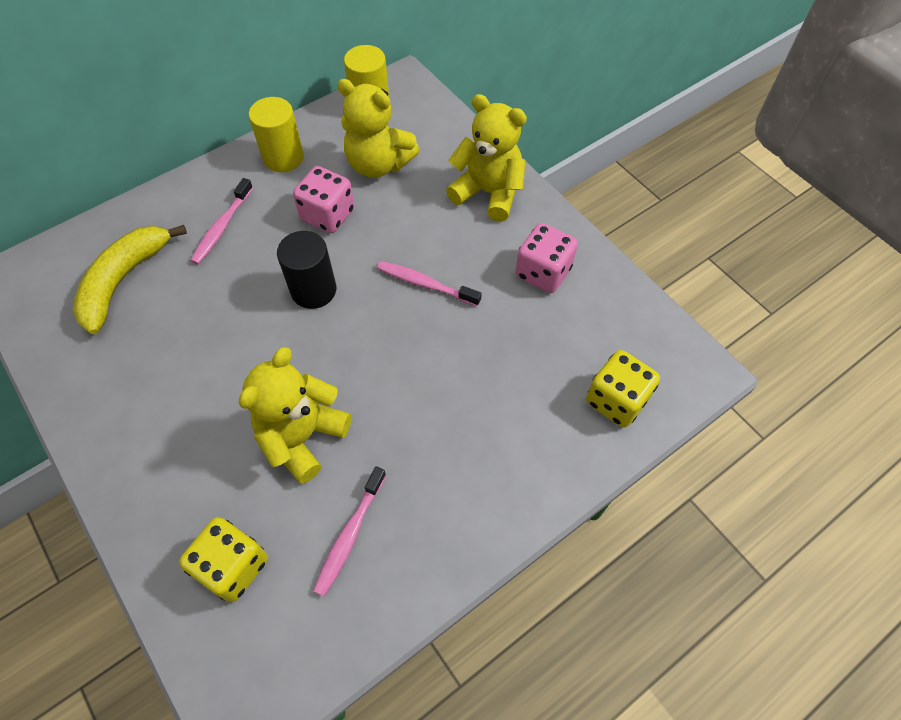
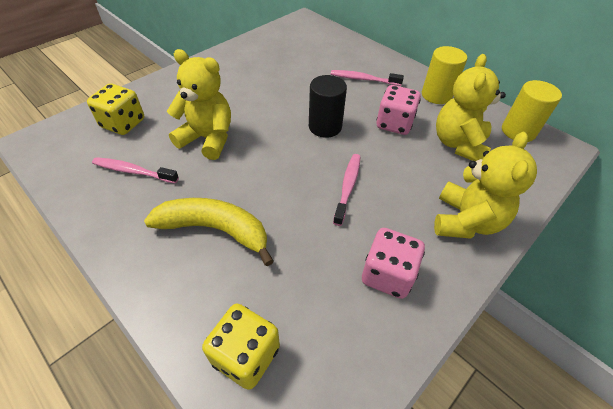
camera: 80 degrees right, 10 degrees down
yellow banana [73,225,187,334] -> yellow banana moved to [144,198,274,266]

